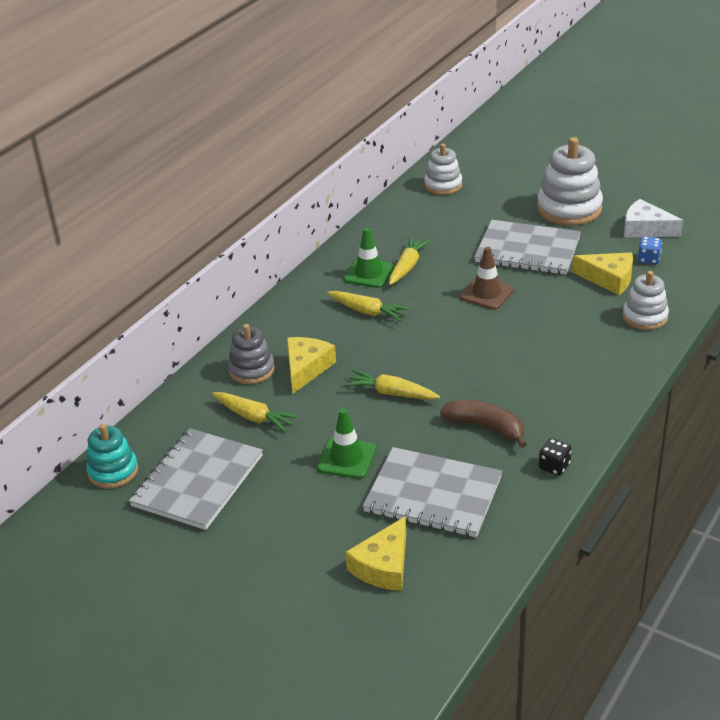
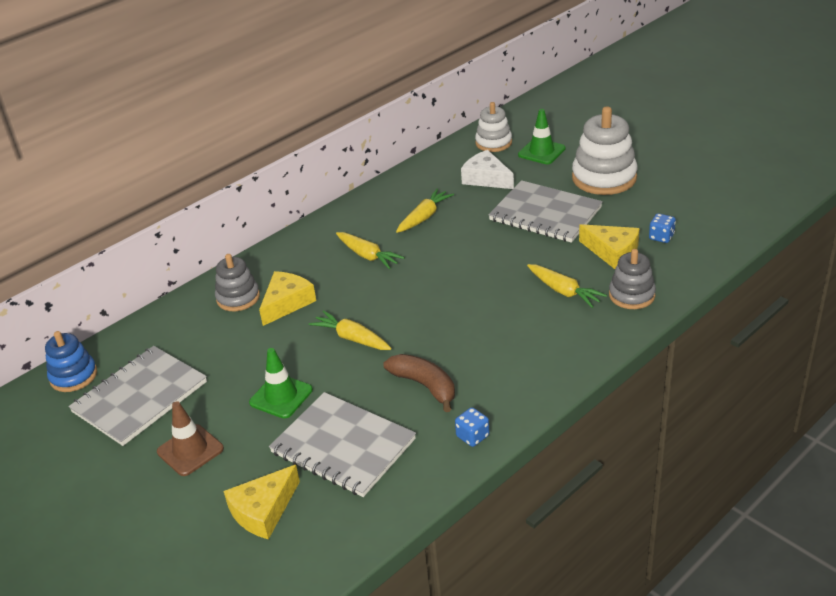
camera: 15 degrees right, 0 degrees up
turquoise stacking toy [86,424,138,489] -> blue stacking toy [45,331,97,392]
yellow carrot [212,392,299,432] -> yellow carrot moved to [527,264,607,308]
green traffic cone [344,228,394,288] -> green traffic cone moved to [518,109,566,164]
brown traffic cone [460,247,514,310] -> brown traffic cone moved to [157,401,224,476]
black dice [539,438,572,476] -> blue dice [455,407,490,447]
white stacking toy [623,271,669,330] -> grey stacking toy [609,249,656,309]
white cheese [624,199,683,237] -> white cheese moved to [461,150,514,189]

